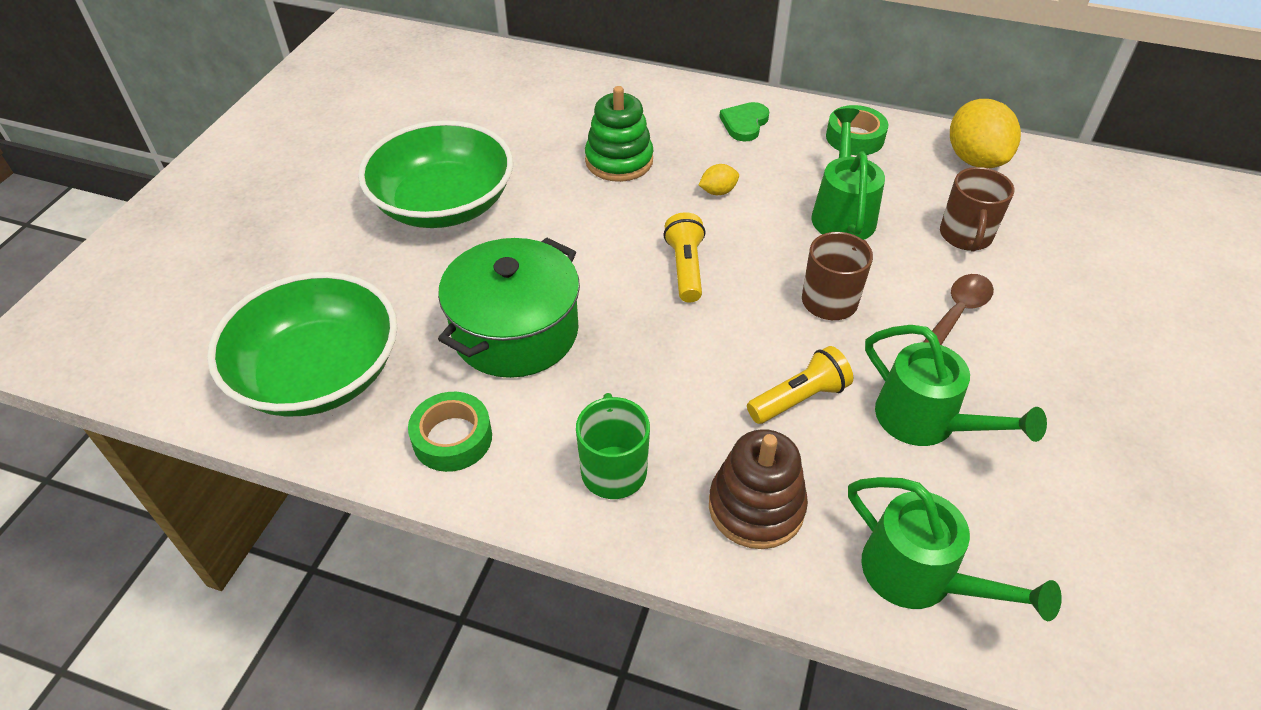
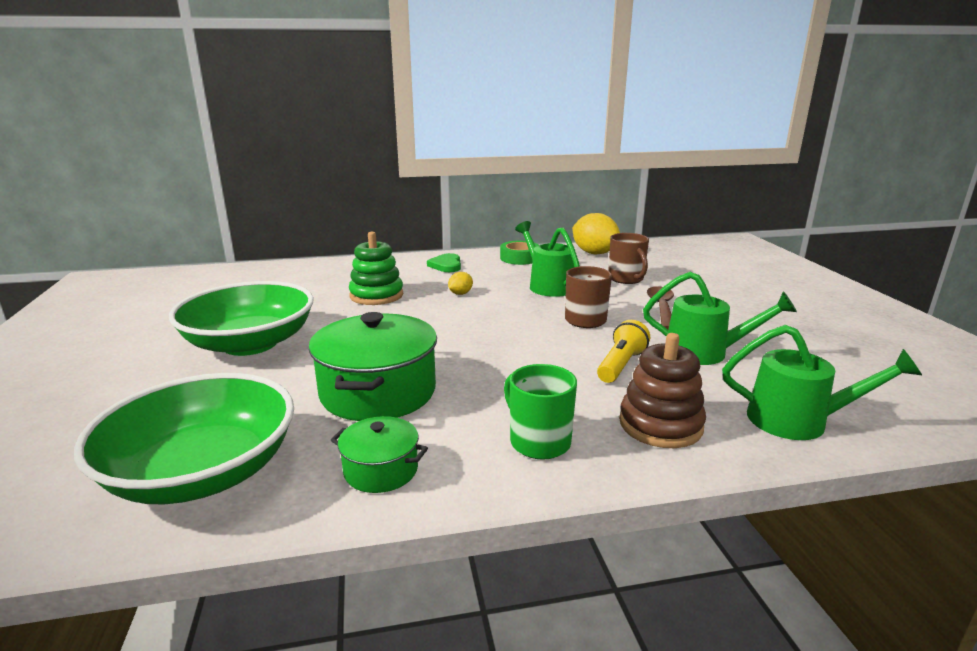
camera: 30 degrees left, 25 degrees down
green tape [408,392,492,472] -> green pot [331,416,428,493]
yellow flashlight [663,212,706,303] -> none

